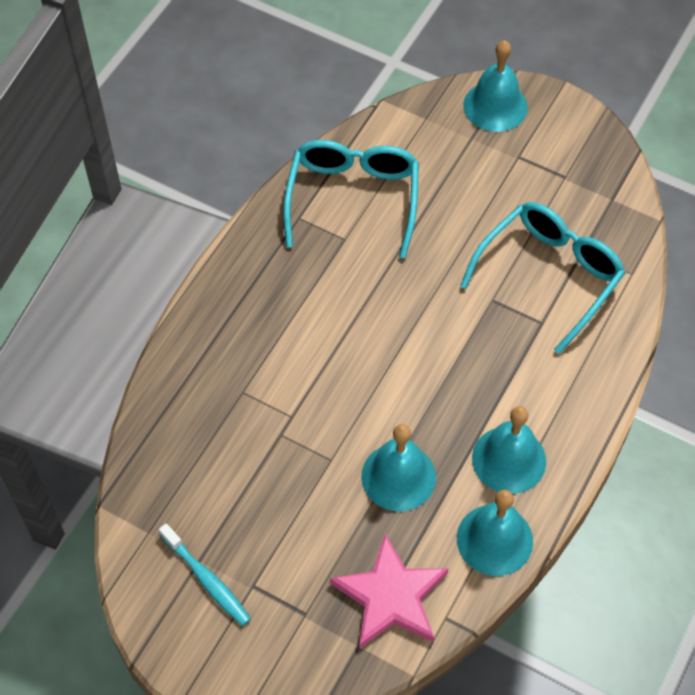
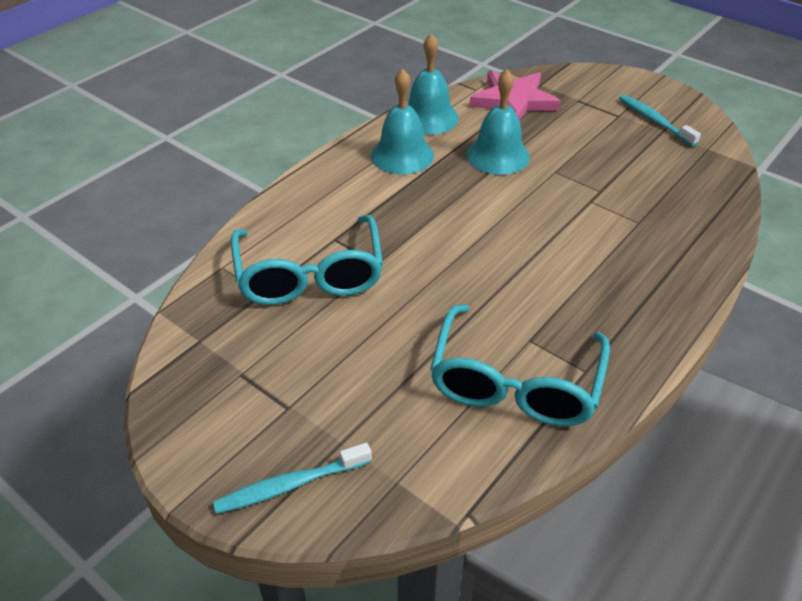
camera: 170 degrees left, 15 degrees down
turquoise glasses [460,202,625,354] -> turquoise glasses turned 60 degrees counterclockwise [231,215,383,305]
turquoise bell [463,40,528,132] -> turquoise toothbrush [213,443,372,514]

